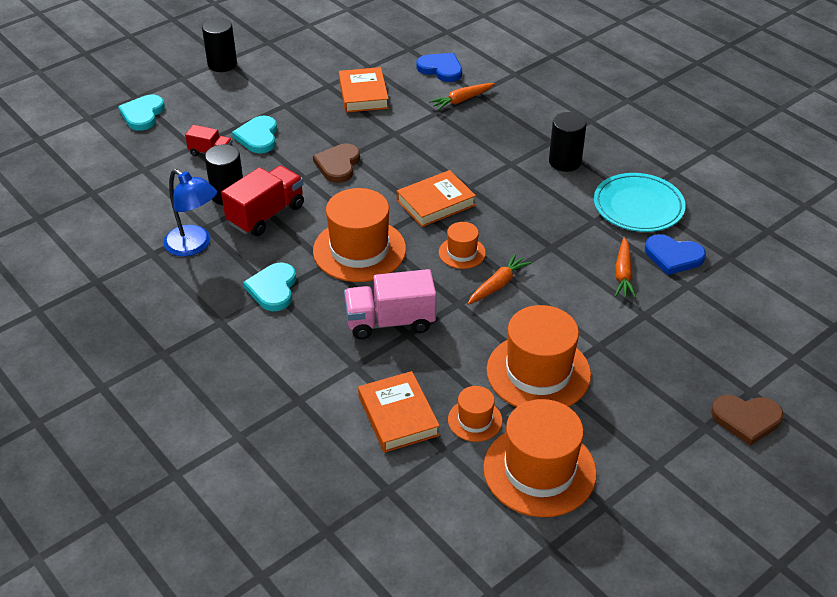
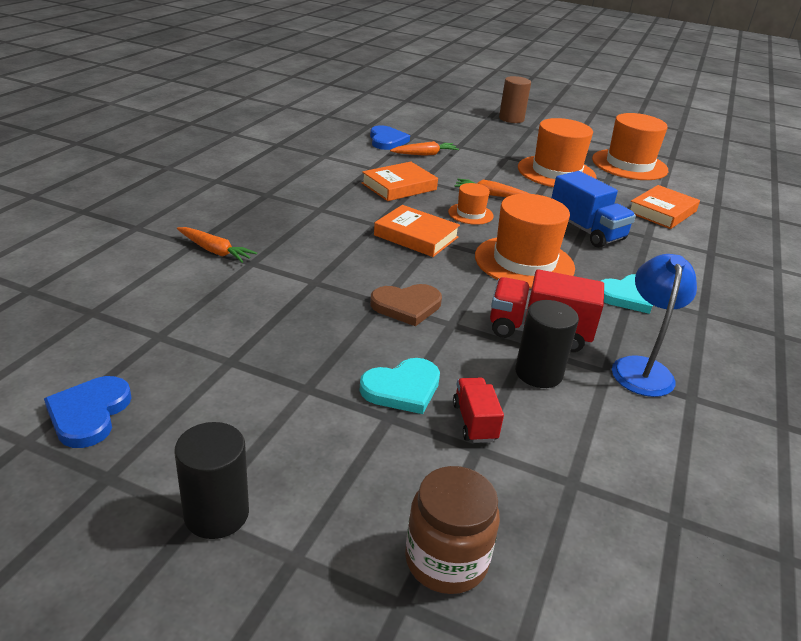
camera: 120 degrees left, 10 degrees down
turquoise heart [118,95,165,131] -> brown jar [405,466,500,594]
orange book [339,67,389,113] -> orange book moved to [362,162,438,201]
pink truck [344,269,436,339] -> blue truck [551,171,636,248]
blue heart [417,53,462,82] -> blue heart moved to [44,376,132,448]
orange hat [448,386,502,442] -> none
black cylinder [549,112,587,172] -> none
turquoise plate [594,173,686,232] -> none
brown heart [711,395,783,446] -> brown cylinder [499,76,531,123]

